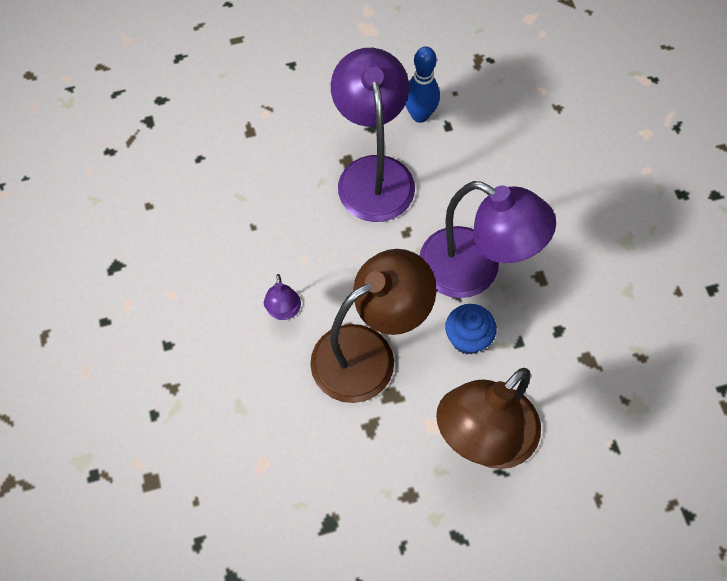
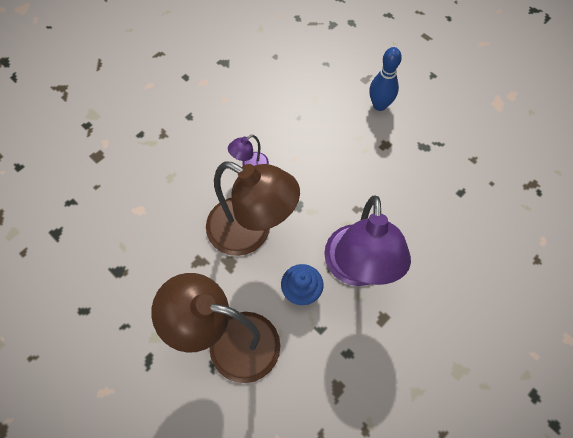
camera: 60 degrees right, 0 degrees up
purple lamp [331,48,415,222] -> none
blue bowling pin [405,46,440,123] -> blue bowling pin moved to [369,47,402,111]

